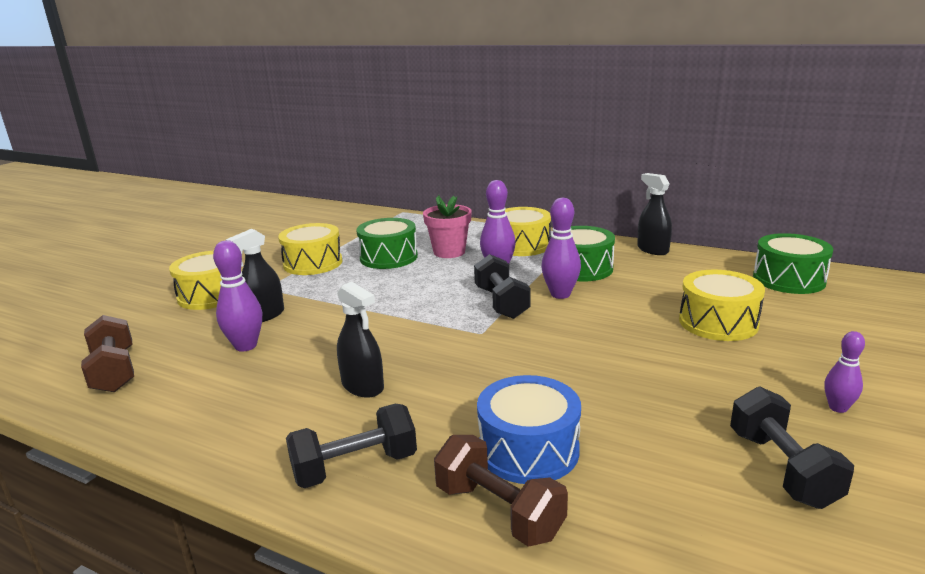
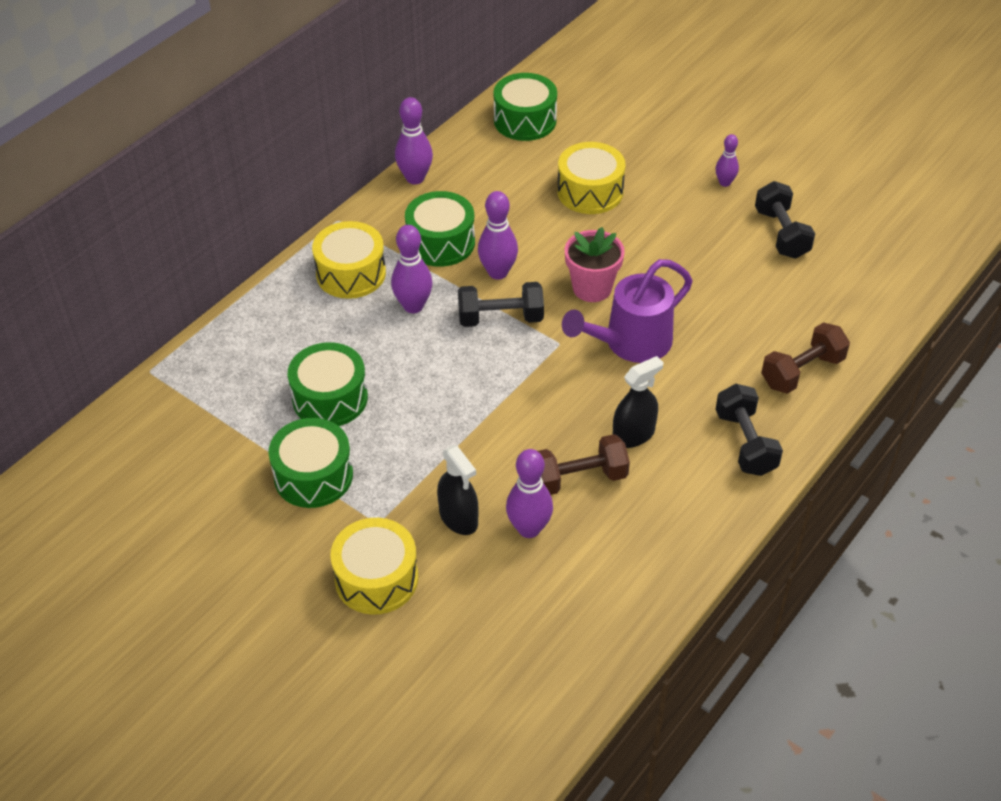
camera: 80 degrees left, 25 degrees up
brown dumbbell [81,315,134,392] -> brown dumbbell moved to [538,434,630,495]
yellow drum [278,223,342,275] -> green drum [269,418,353,508]
pink flower pot [423,195,472,258] -> pink flower pot moved to [564,227,625,302]
blue drum [477,375,581,484] -> none
black spray bottle [637,173,672,255] -> purple bowling pin [395,97,433,184]
black dumbbell [730,387,854,509] -> black dumbbell turned 75 degrees clockwise [755,181,815,259]
none -> purple watering can [562,259,693,363]

